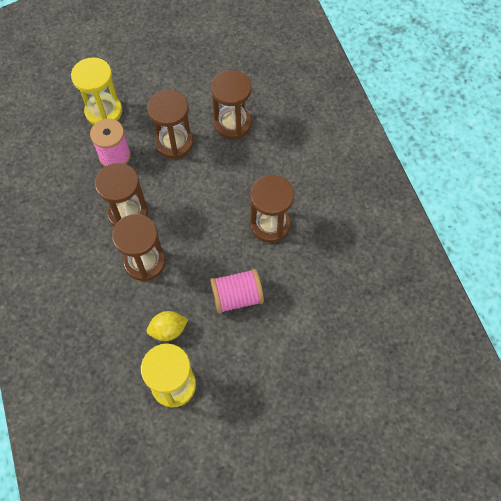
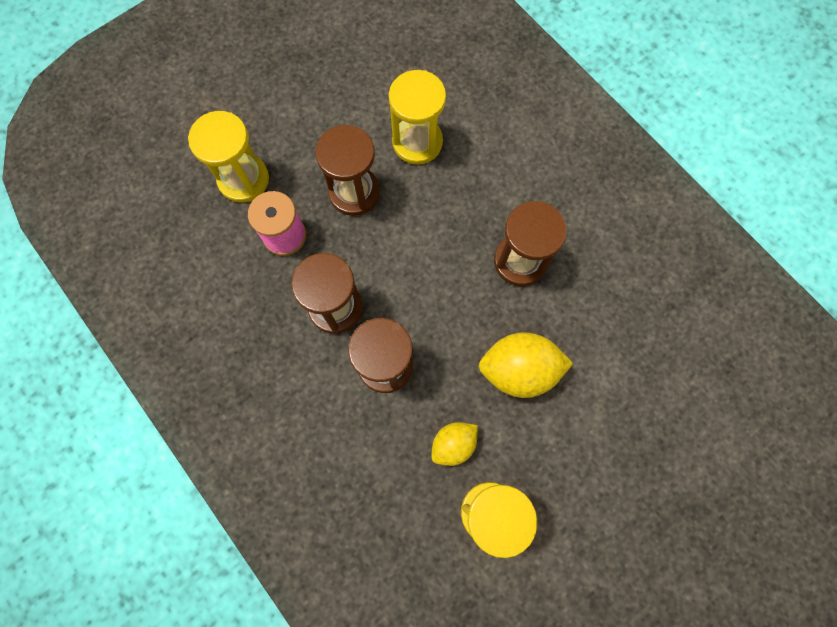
camera: 20 degrees left, 10 degrees up
pink spool [210,269,264,314] -> yellow lemon [479,332,573,398]
brown hourglass [211,70,251,139] -> yellow hourglass [389,70,446,165]

